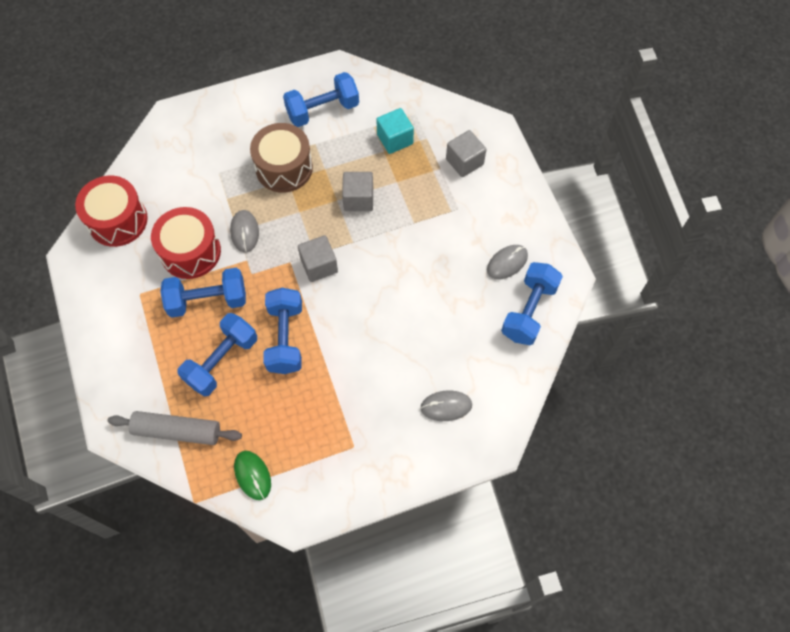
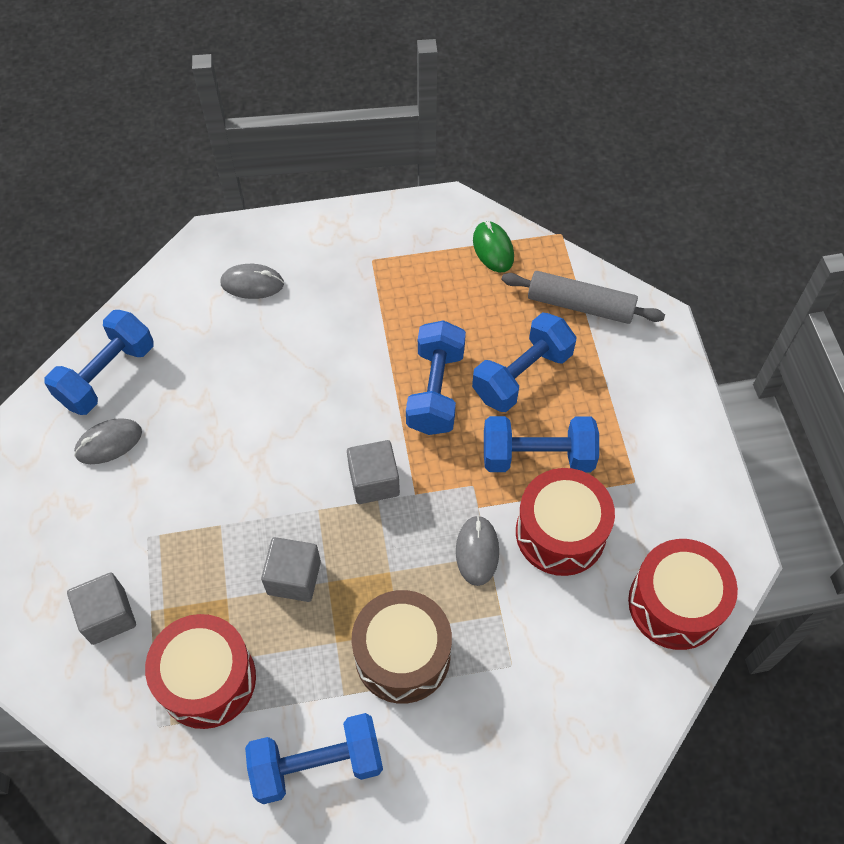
camera: 170 degrees left, 5 degrees down
turquoise cube [376,108,414,154] -> red drum [145,614,256,729]

